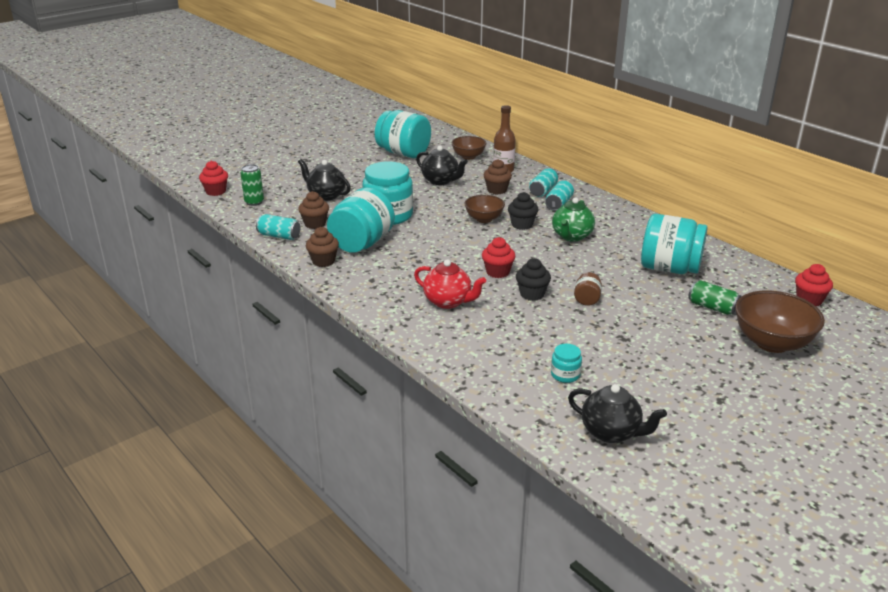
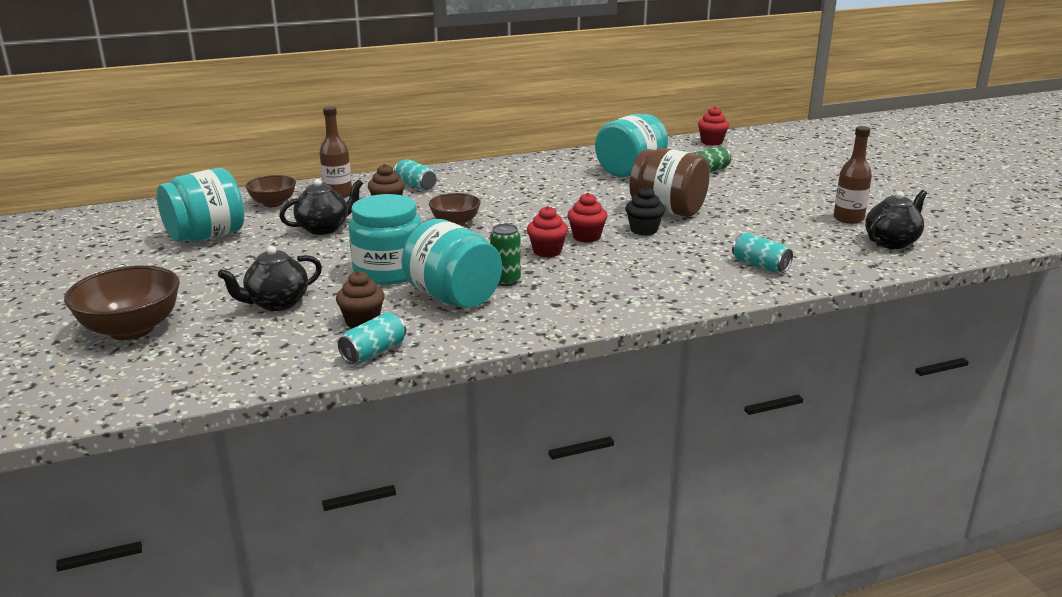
camera: 70 degrees left, 5 degrees down
red cupcake [199,161,228,196] -> red cupcake moved to [527,206,568,257]
green can [240,164,264,206] -> green can moved to [490,224,521,286]
brown cupcake [306,227,339,267] -> none
red teapot [414,259,486,309] -> none
black cupcake [508,192,538,230] -> none
turquoise can [545,180,574,211] -> turquoise can moved to [732,233,793,273]
turquoise jar [551,344,582,383] -> none
green teapot [552,197,595,242] -> none
brown jar [574,272,602,306] -> brown jar [630,148,710,217], size x2.24
brown bowl [735,290,825,353] -> brown bowl moved to [64,265,180,340]
none -> brown bottle [834,126,872,224]

